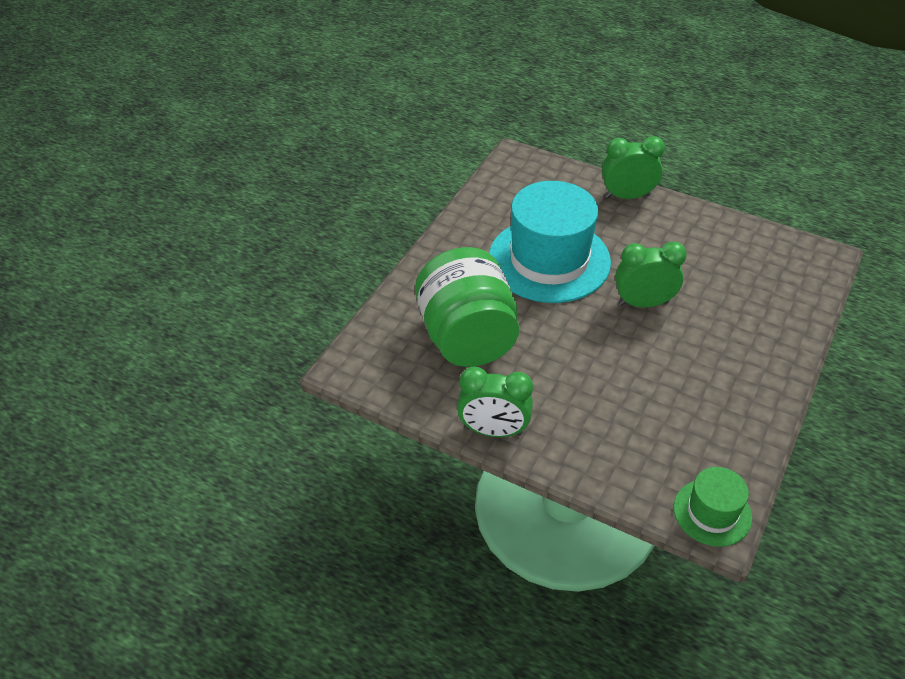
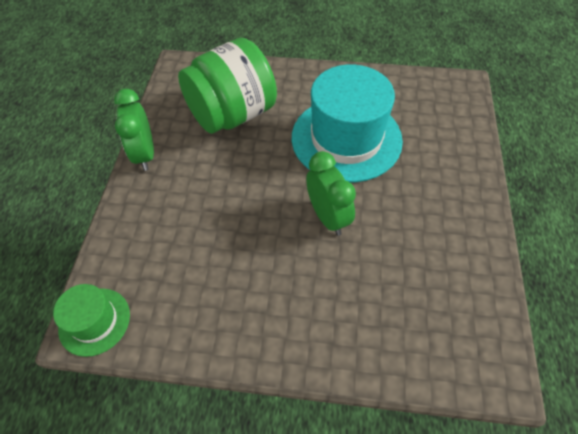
camera: 70 degrees right, 10 degrees up
green clock [602,136,665,199] -> none

